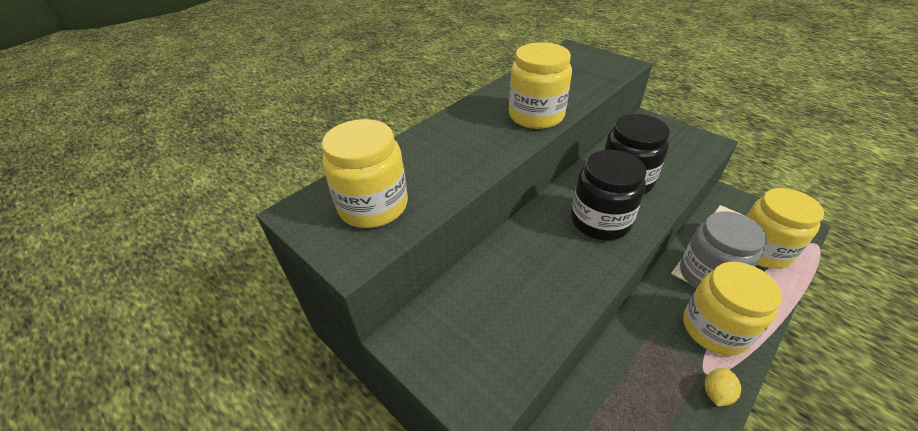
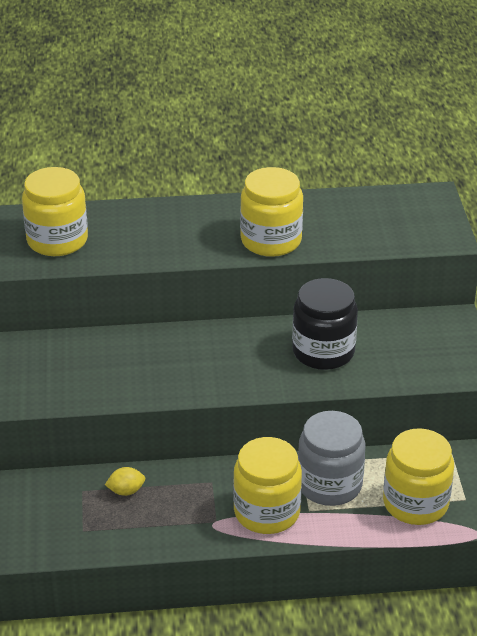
camera: 40 degrees right, 5 degrees down
black jar [571,150,646,240] -> none
yellow lemon [705,368,741,406] -> yellow lemon moved to [105,467,145,496]

